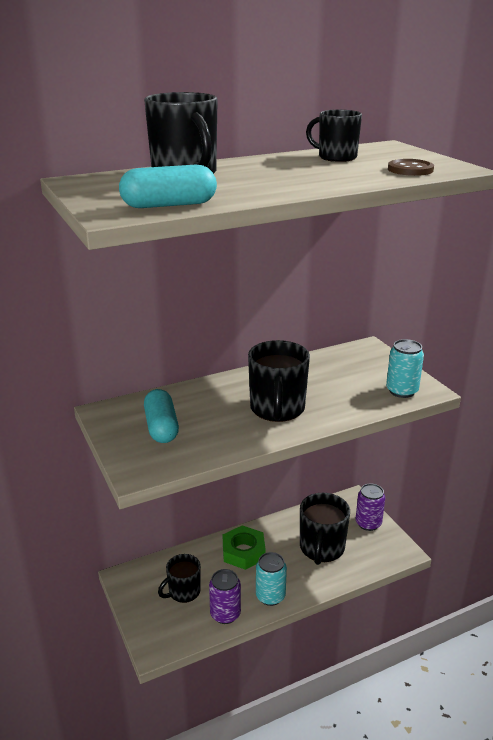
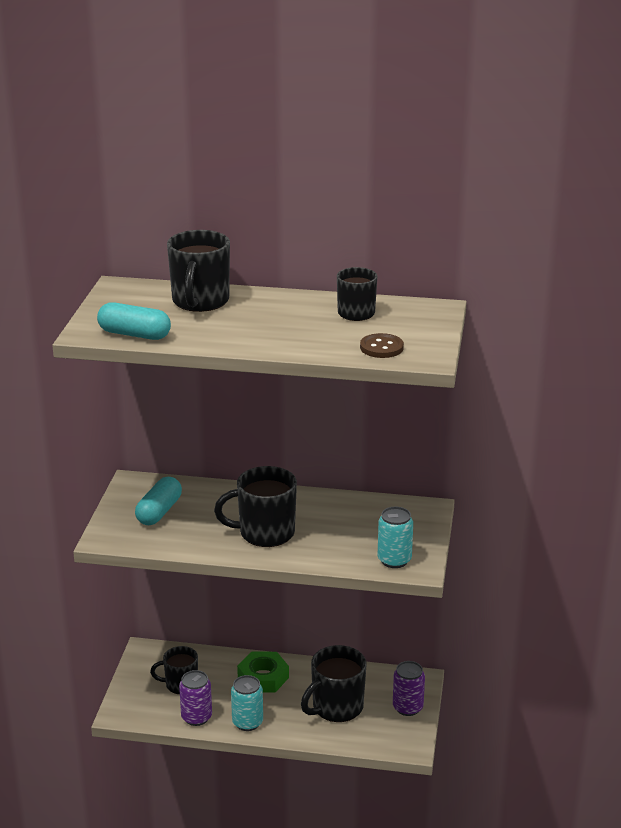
camera: 35 degrees right, 0 degrees up
black mug [248,340,310,422] -> black mug turned 45 degrees clockwise [214,466,297,547]

